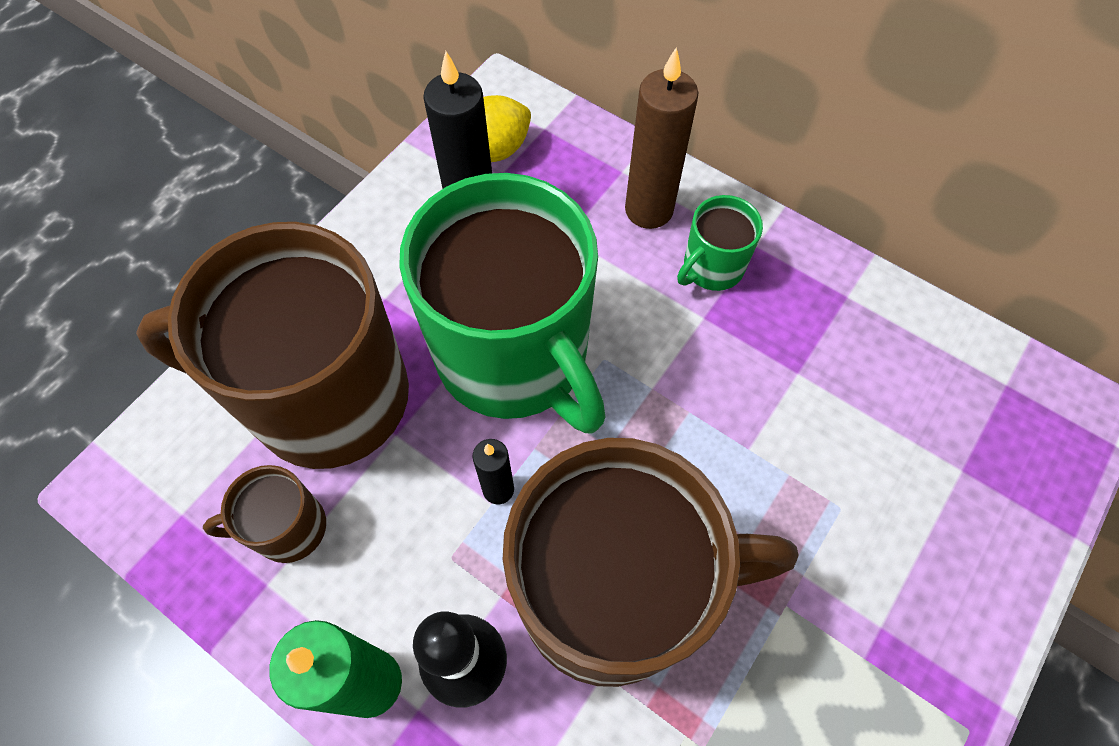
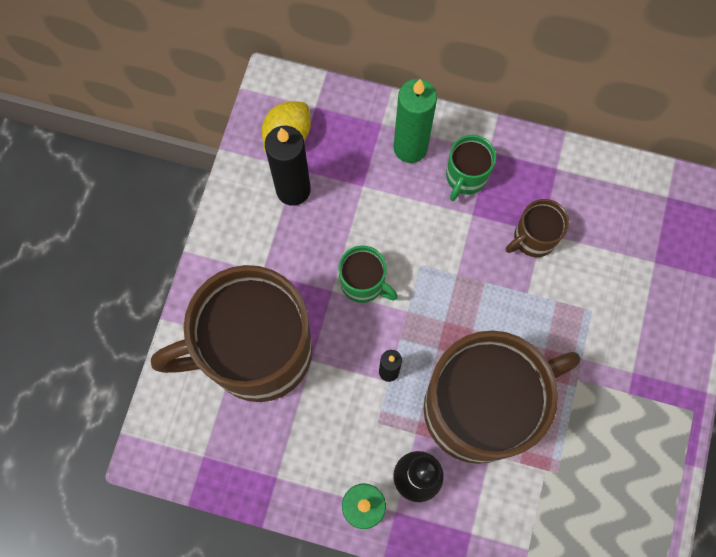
camera: 20 degrees left, 10 degrees up
brown mug [203,465,326,563] -> brown mug moved to [506,199,569,257]
green mug [399,173,605,434] -> green mug [338,246,398,303], size x0.43
brown candle [625,47,698,229] -> green candle [393,79,437,163]

